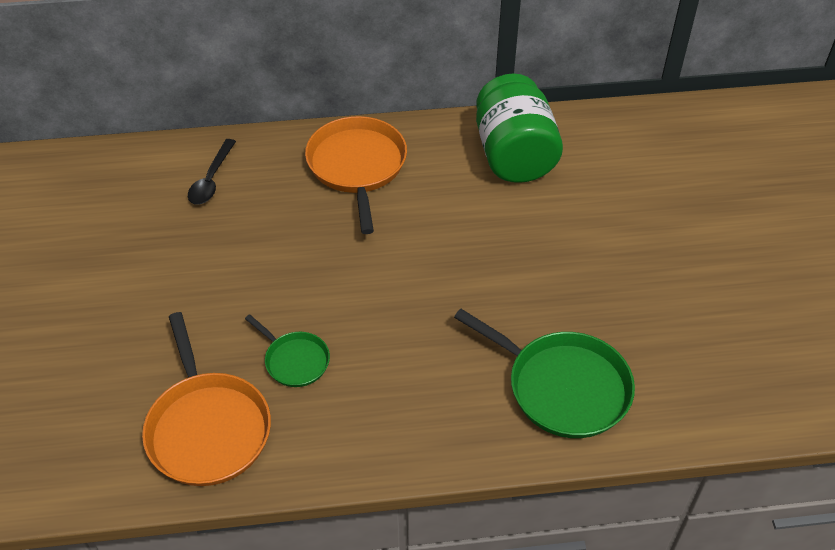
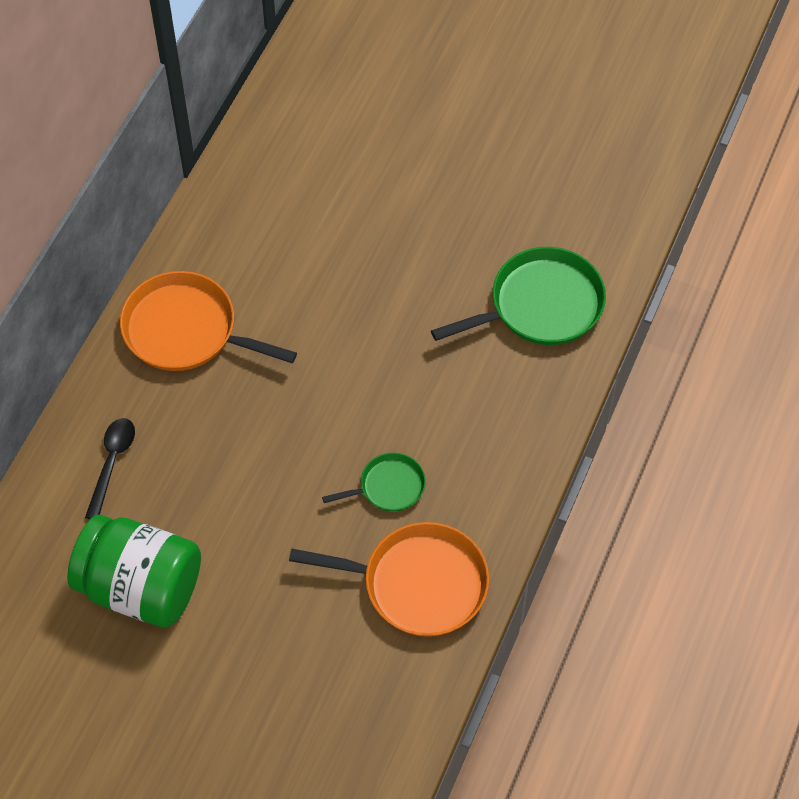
camera: 60 degrees left, 10 degrees up
black spoon [188,139,236,204] -> black spoon turned 120 degrees counterclockwise [85,418,135,519]
green jar [476,74,563,183] -> green jar moved to [67,515,201,627]

